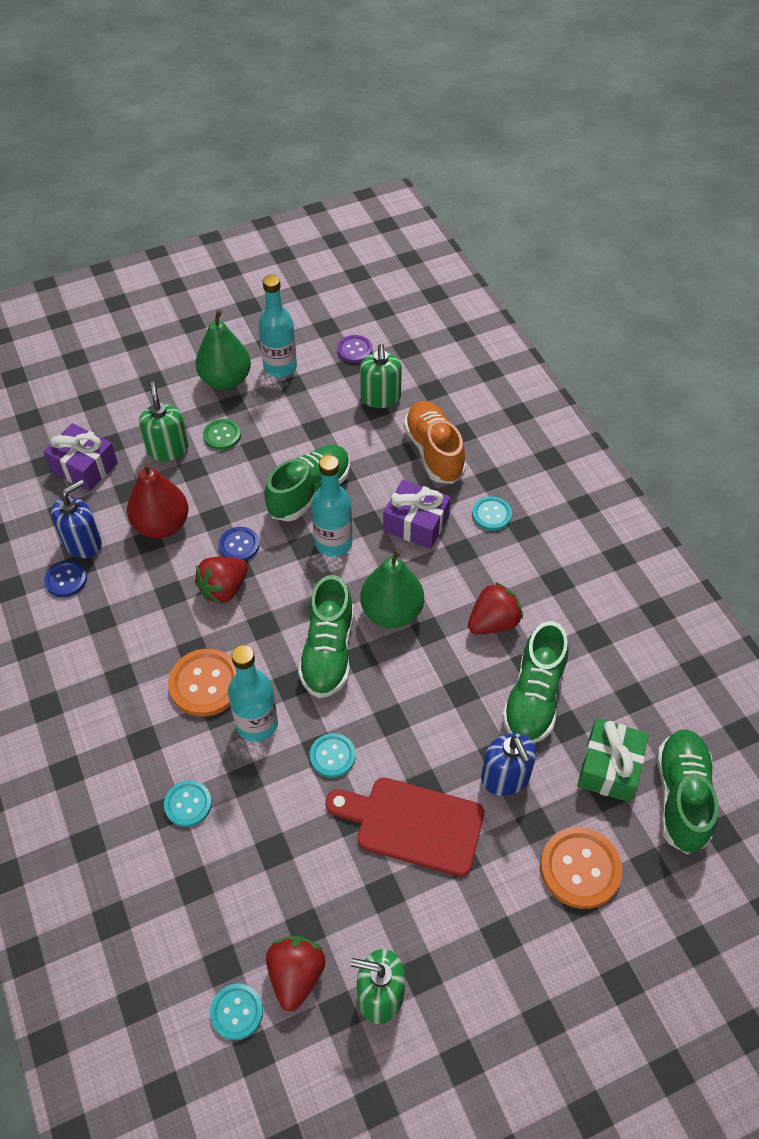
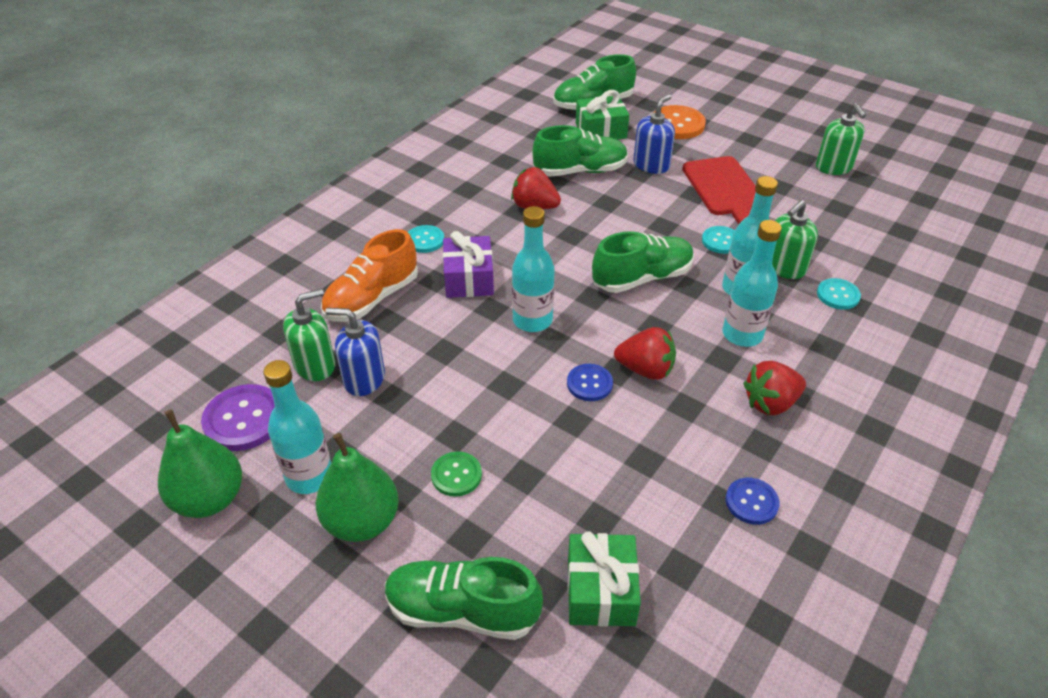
camera: 120 degrees left, 10 degrees down
purple gift [43,423,118,491] -> green gift [568,531,641,627]
blue soap dispenser [51,479,102,558] -> blue soap dispenser moved to [325,308,385,396]
red pear [127,462,189,539] -> none
green soap dispenser [139,382,188,461] -> green soap dispenser moved to [772,200,818,279]
orange button [168,649,236,717] -> turquoise bottle [723,220,782,347]
turquoise button [210,983,263,1040] -> none
green shoe [264,445,350,521] -> green shoe moved to [385,557,543,640]
red strawberry [266,936,326,1011] -> red strawberry moved to [743,361,806,415]
purple button [337,335,372,363] -> purple button [201,384,275,451], size x1.65
green pear [360,549,424,628] -> green pear moved to [158,409,242,518]

